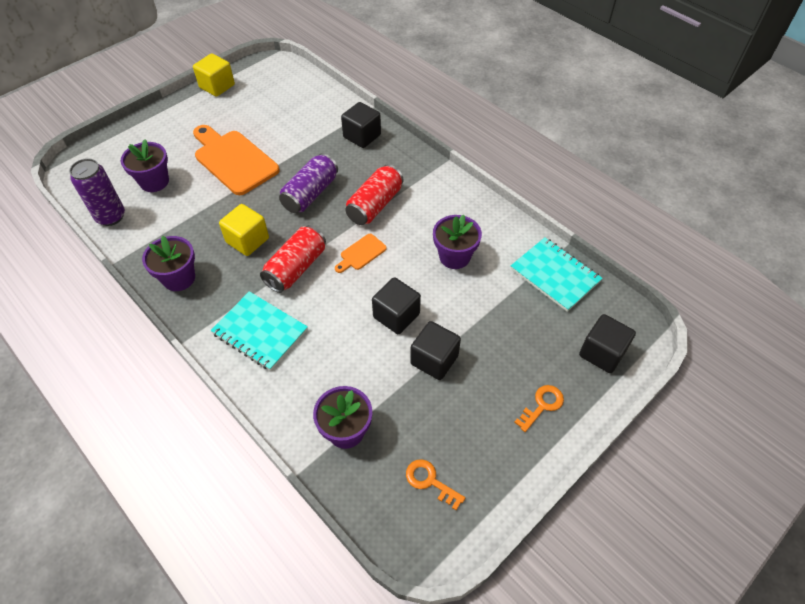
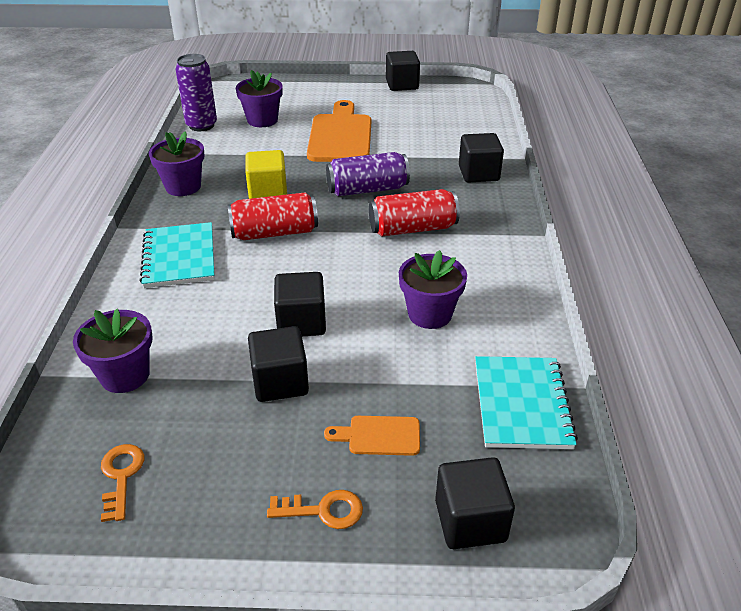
camera: 45 degrees right, 15 degrees down
yellow cube [193,53,235,97] -> black cube [386,51,420,91]
orange cutting board [335,234,387,273] -> orange cutting board moved to [324,416,420,456]

